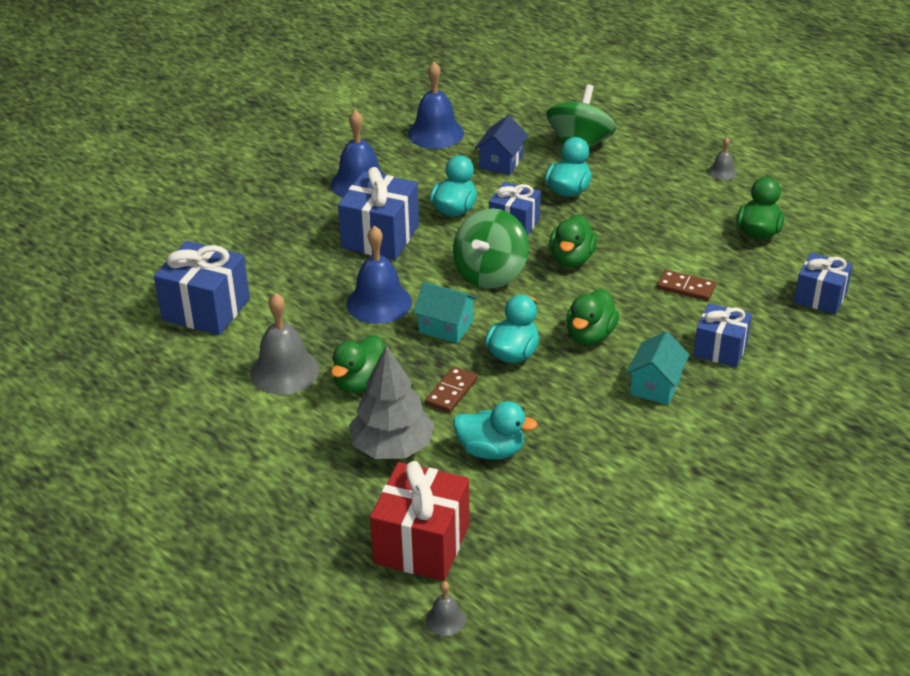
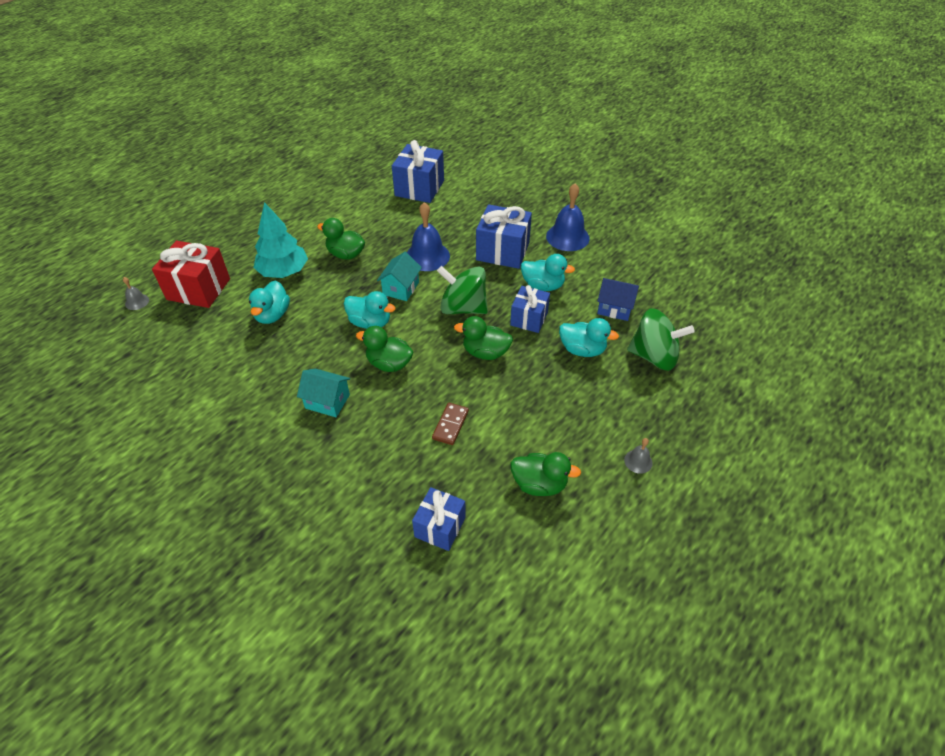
camera: 85 degrees right, 10 degrees up
grey bell [250,293,319,395] -> none
grey tree [349,345,434,459] -> turquoise tree [253,202,308,278]
blue bell [408,62,464,149] -> none
brown domino [425,366,477,413] -> none
blue gift [694,303,752,367] -> none

